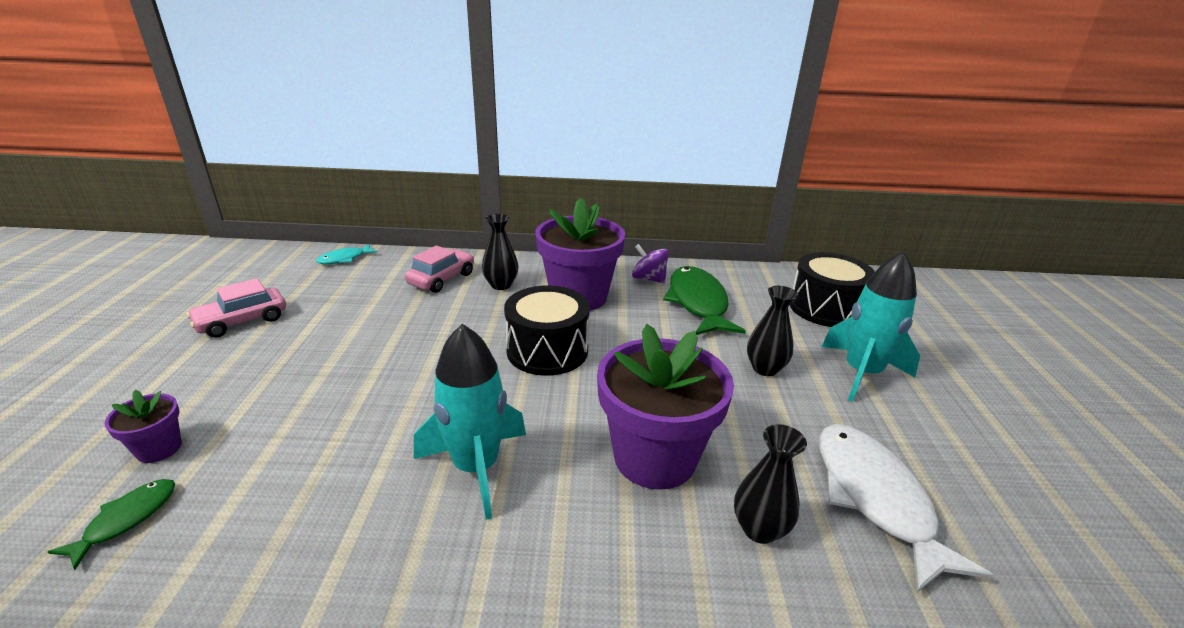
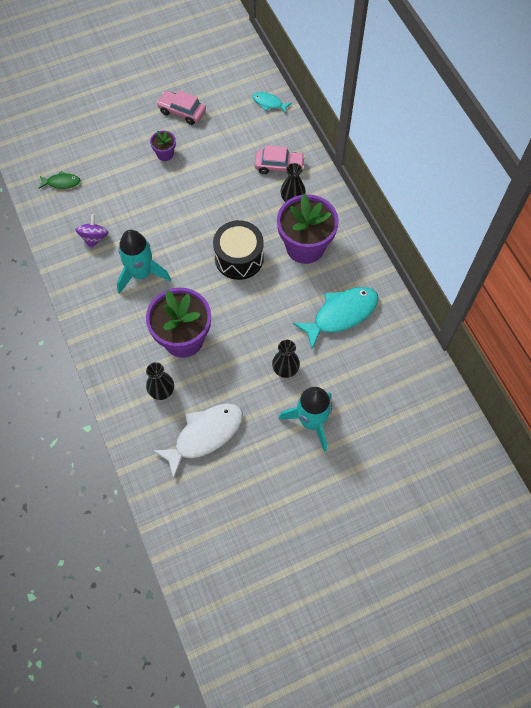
camera: 65 degrees right, 35 degrees up
purple flower pot [104,390,182,463] -> purple flower pot moved to [150,131,176,161]
purple spinning top [632,244,669,283] -> purple spinning top moved to [76,214,109,249]
green fish [663,266,746,335] -> turquoise fish [293,287,379,349]
black drum [790,252,875,327] -> none

